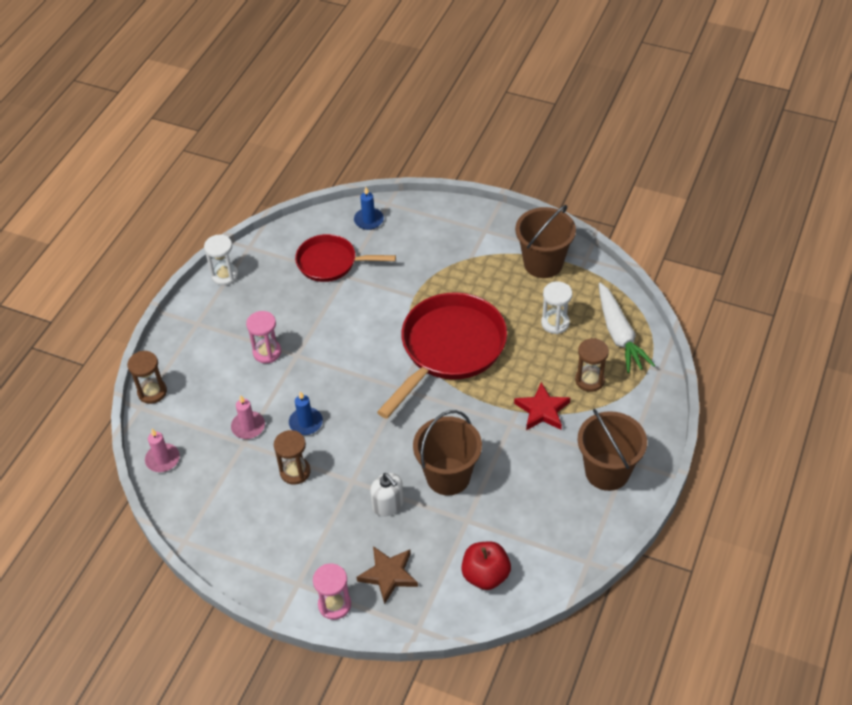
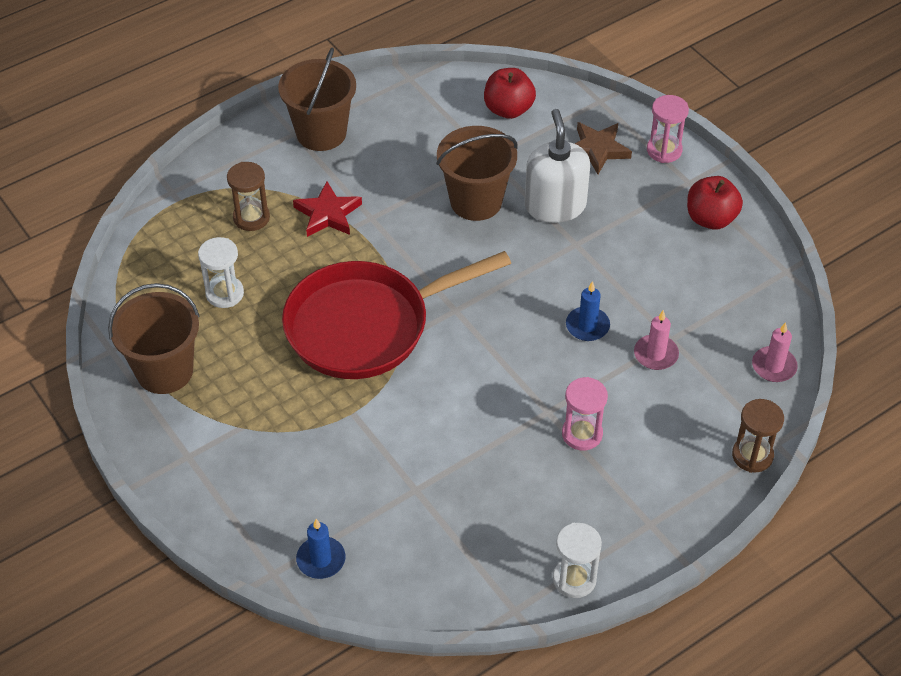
camera: 150 degrees left, 0 degrees up
brown hourglass [274,430,311,485] -> none
red pan [295,234,396,282] -> none
white soap dispenser [370,473,404,517] -> white soap dispenser [525,109,590,223], size x1.58
white carrot [599,283,655,373] -> none
none -> red apple [687,176,743,230]

